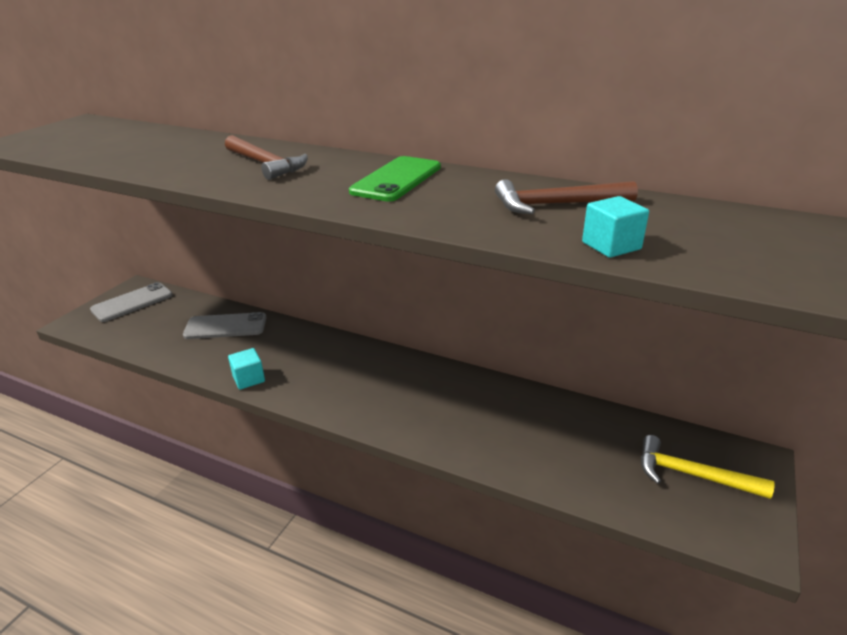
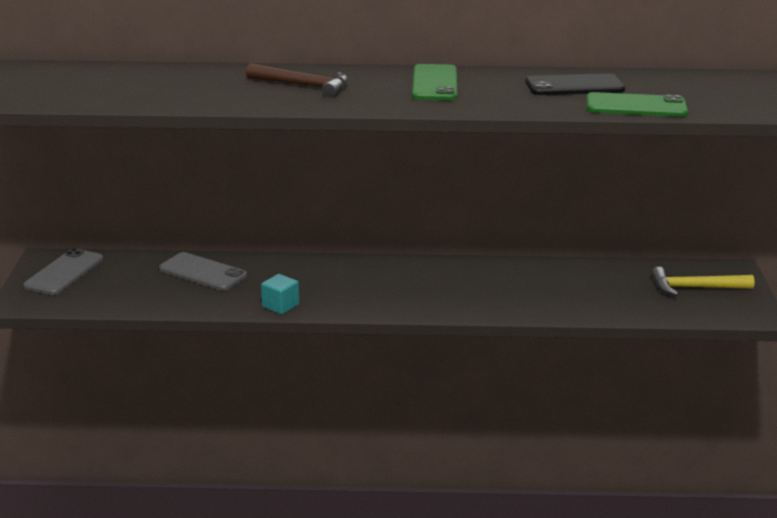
camera: 25 degrees left, 5 degrees down
grey phone [183,312,266,339] -> grey phone turned 60 degrees clockwise [159,252,247,291]
brown hammer [495,179,638,214] -> black phone [525,73,625,95]
turquoise cube [582,196,649,258] -> green phone [587,92,688,117]

